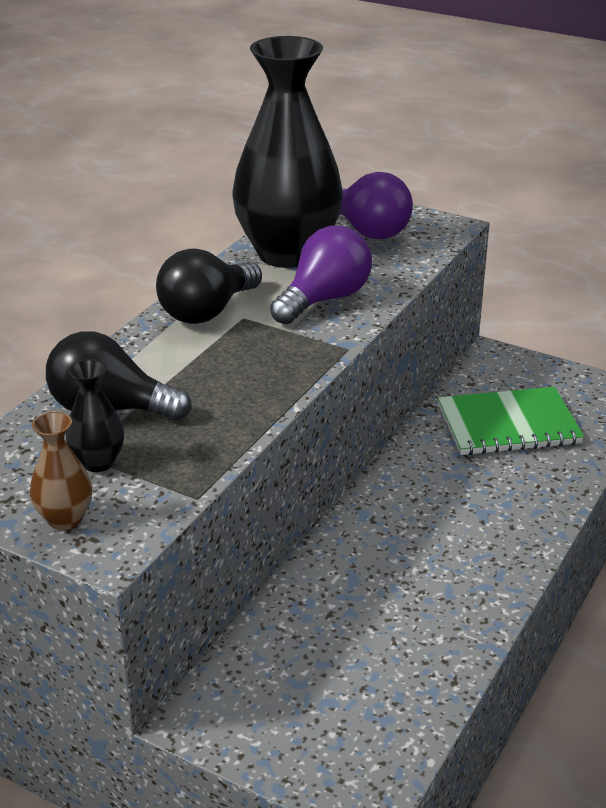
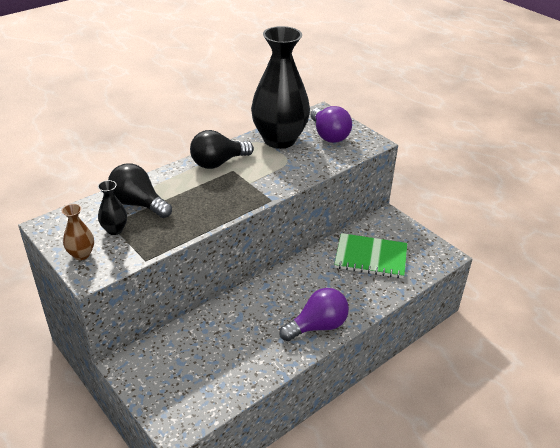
camera: 20 degrees right, 5 degrees up
purple light bulb [270,226,372,325] -> purple light bulb moved to [279,288,349,341]

